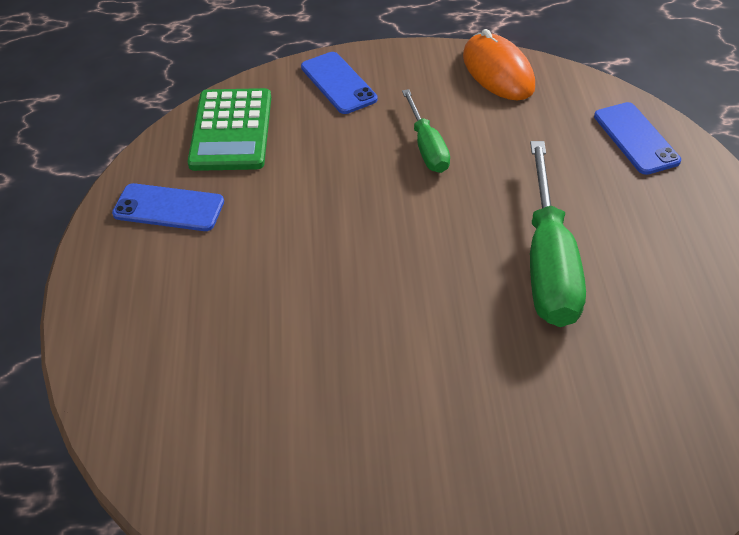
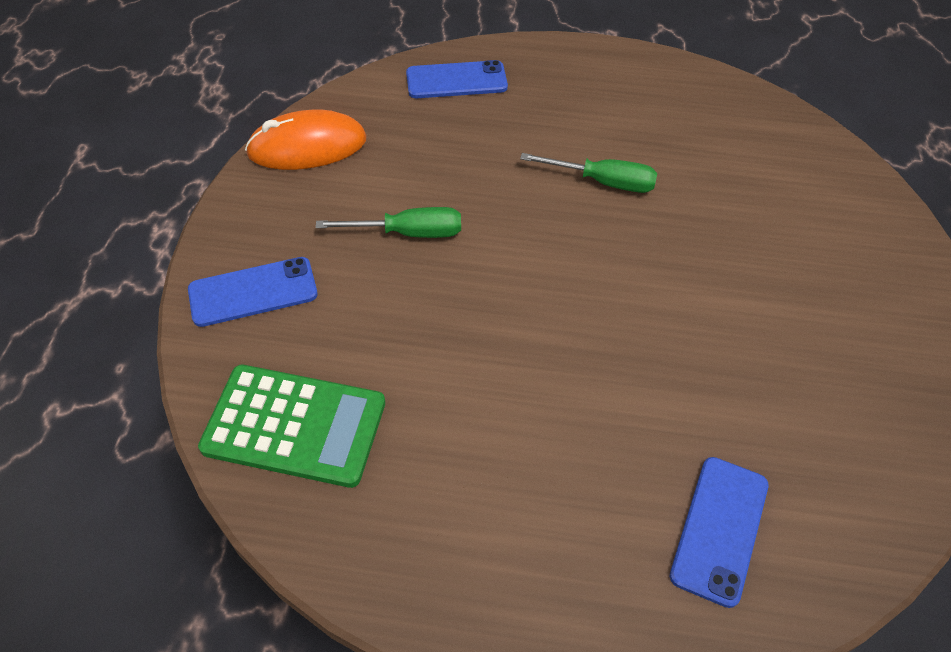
camera: 80 degrees left, 5 degrees up
blue phone [112,183,224,231] -> blue phone moved to [670,457,768,608]
green screwdriver [530,141,586,327] -> green screwdriver [520,153,657,193], size x0.57

